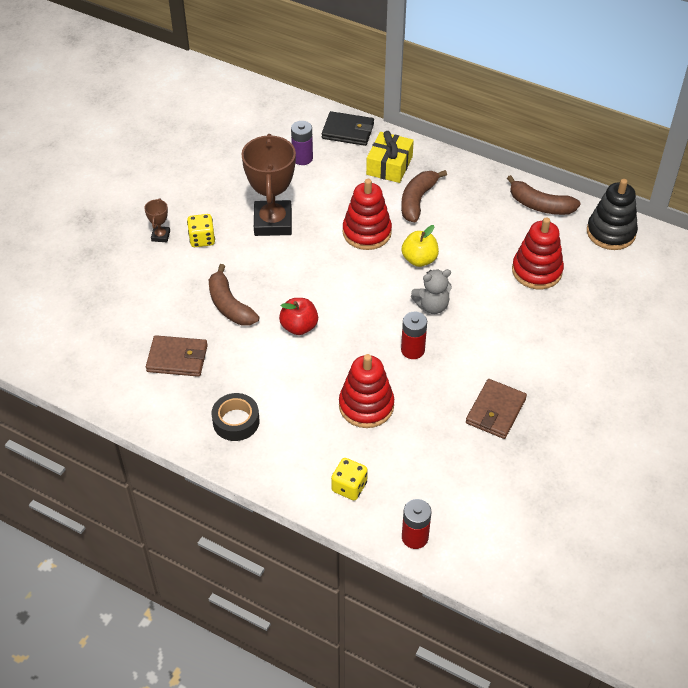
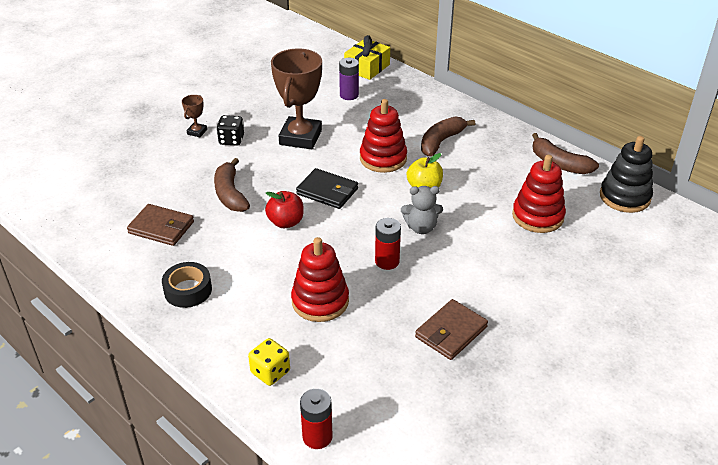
camera: 15 degrees right, 10 degrees down
yellow dice [187,214,215,247] -> black dice [217,115,244,146]
black wallet [322,111,374,146] -> black wallet moved to [296,168,358,209]
yellow gift [366,131,414,183] -> yellow gift moved to [344,35,390,80]

